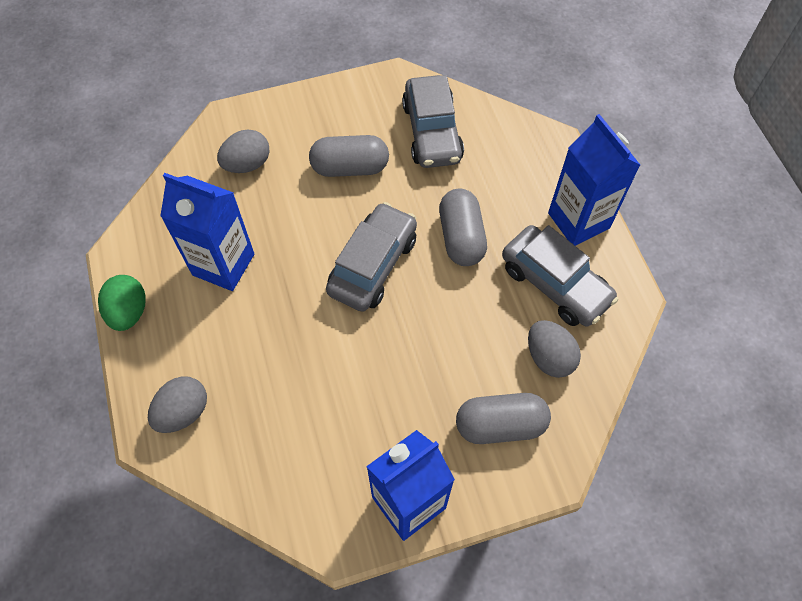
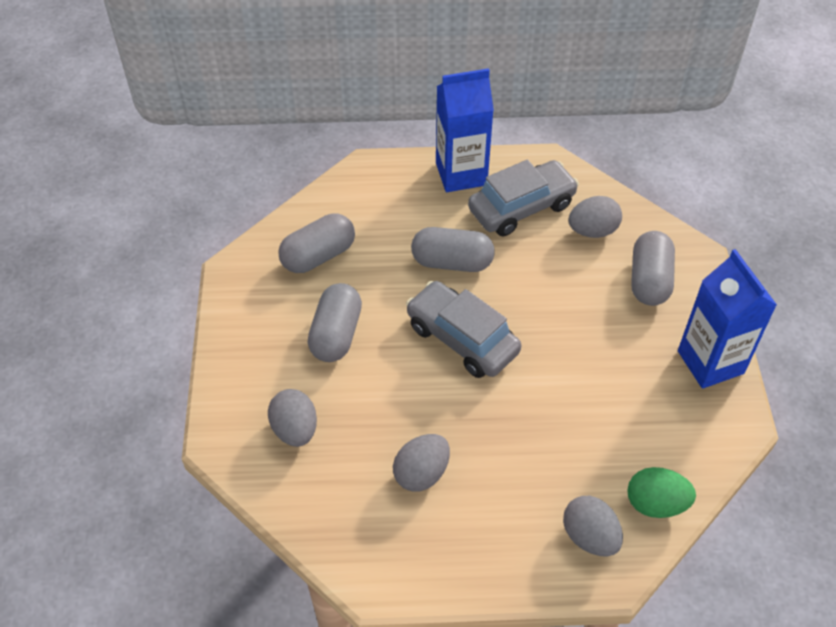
camera: 75 degrees left, 10 degrees down
green egg [98,275,146,331] -> green egg moved to [627,467,696,518]
blue carton [160,173,254,291] -> grey egg [393,434,450,492]
grey car [402,75,464,168] -> grey capsule [278,213,355,273]

